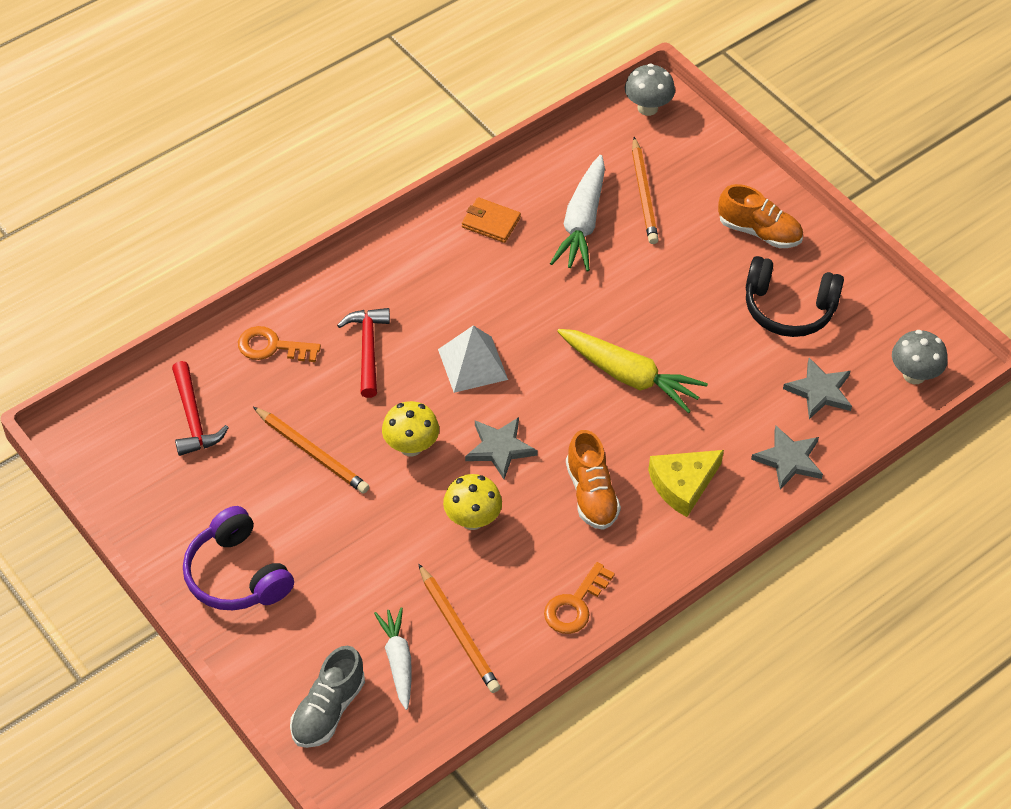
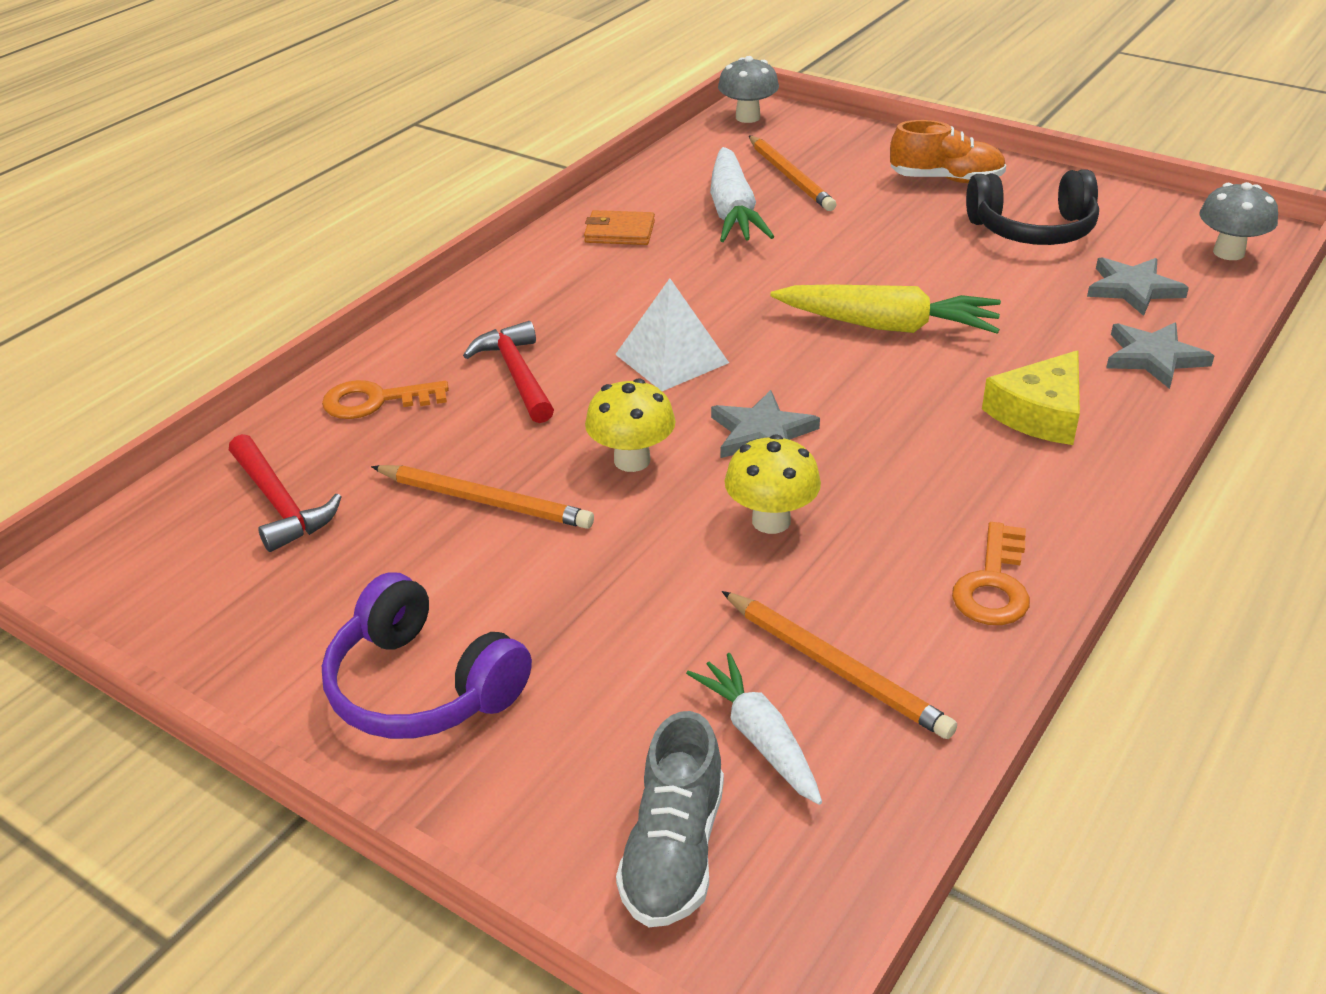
camera: 15 degrees left, 15 degrees down
orange shoe [566,430,621,530] -> none

